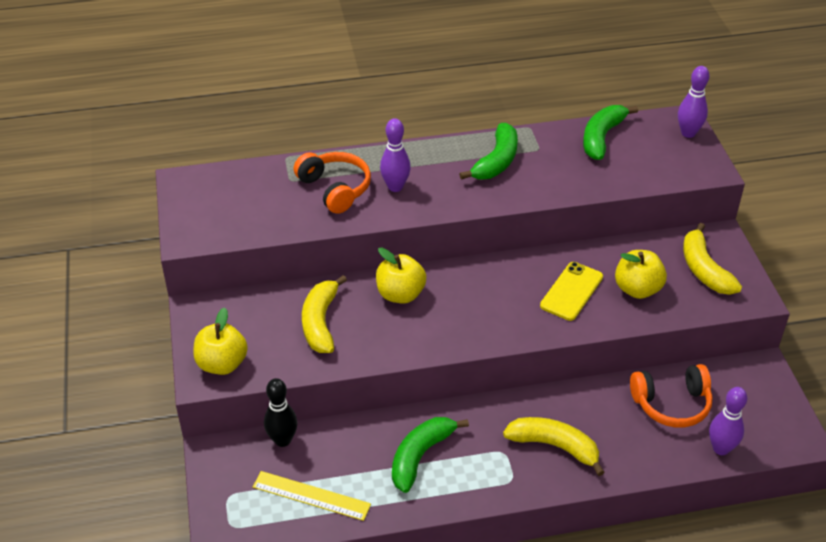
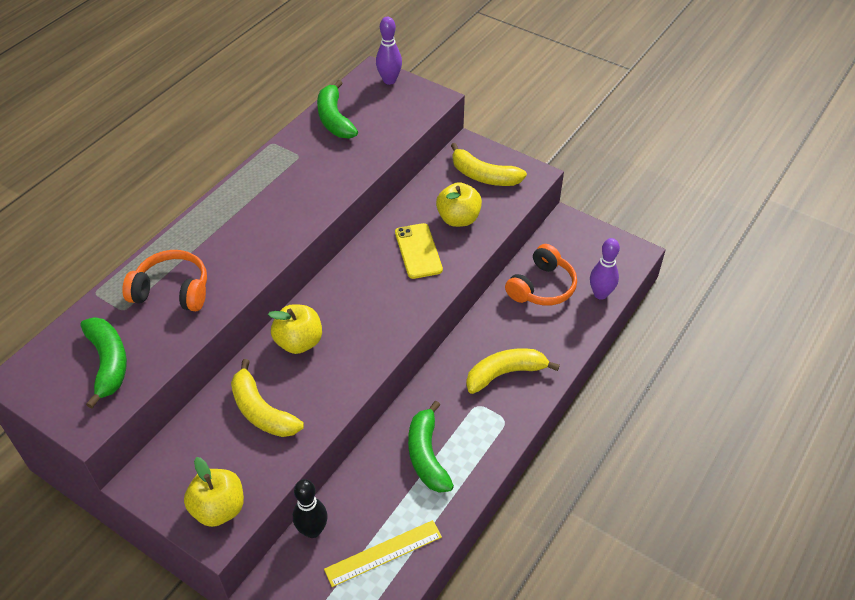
camera: 45 degrees left, 5 degrees up
purple bowling pin [380,118,411,192] -> none
green banana [459,123,518,180] -> green banana moved to [80,317,127,408]

